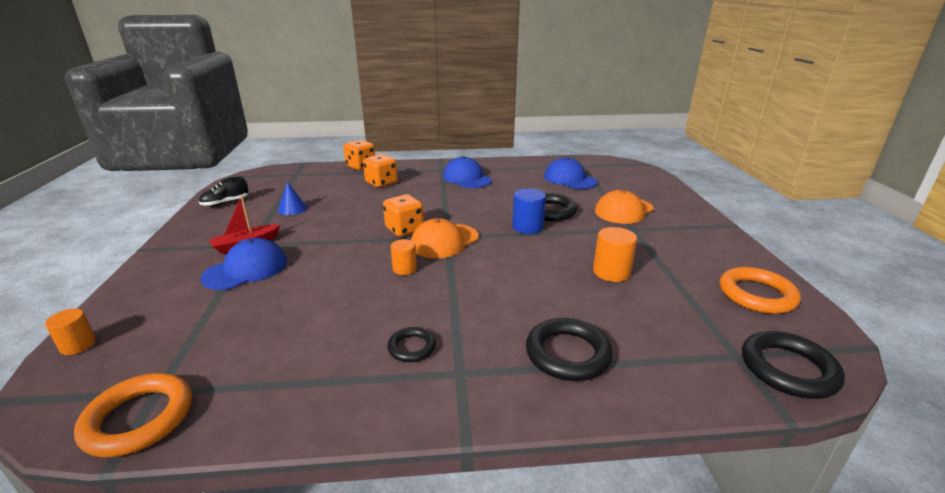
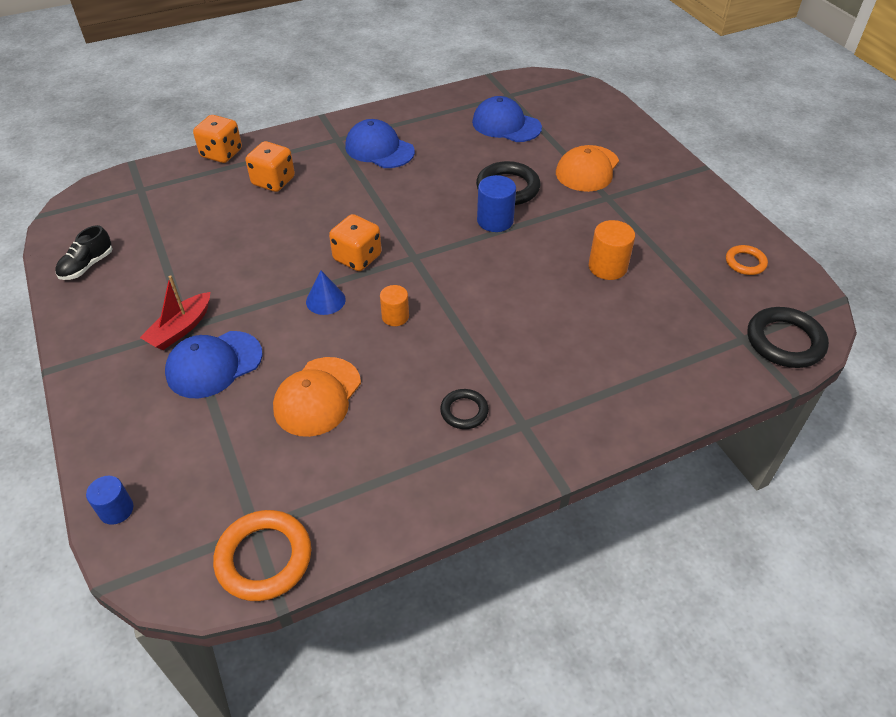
camera: 20 degrees left, 20 degrees up
orange cylinder [45,309,96,355] -> blue cylinder [86,476,133,525]
blue cap [200,238,287,290] -> blue cap turned 150 degrees counterclockwise [165,331,263,398]
blue cone [278,182,307,215] -> blue cone moved to [306,270,346,315]
orange cap [411,218,479,258] -> orange cap moved to [273,357,361,437]
black ring [526,318,613,381] -> none
orange ring [720,267,801,314] -> orange ring [726,245,768,275], size x0.58

